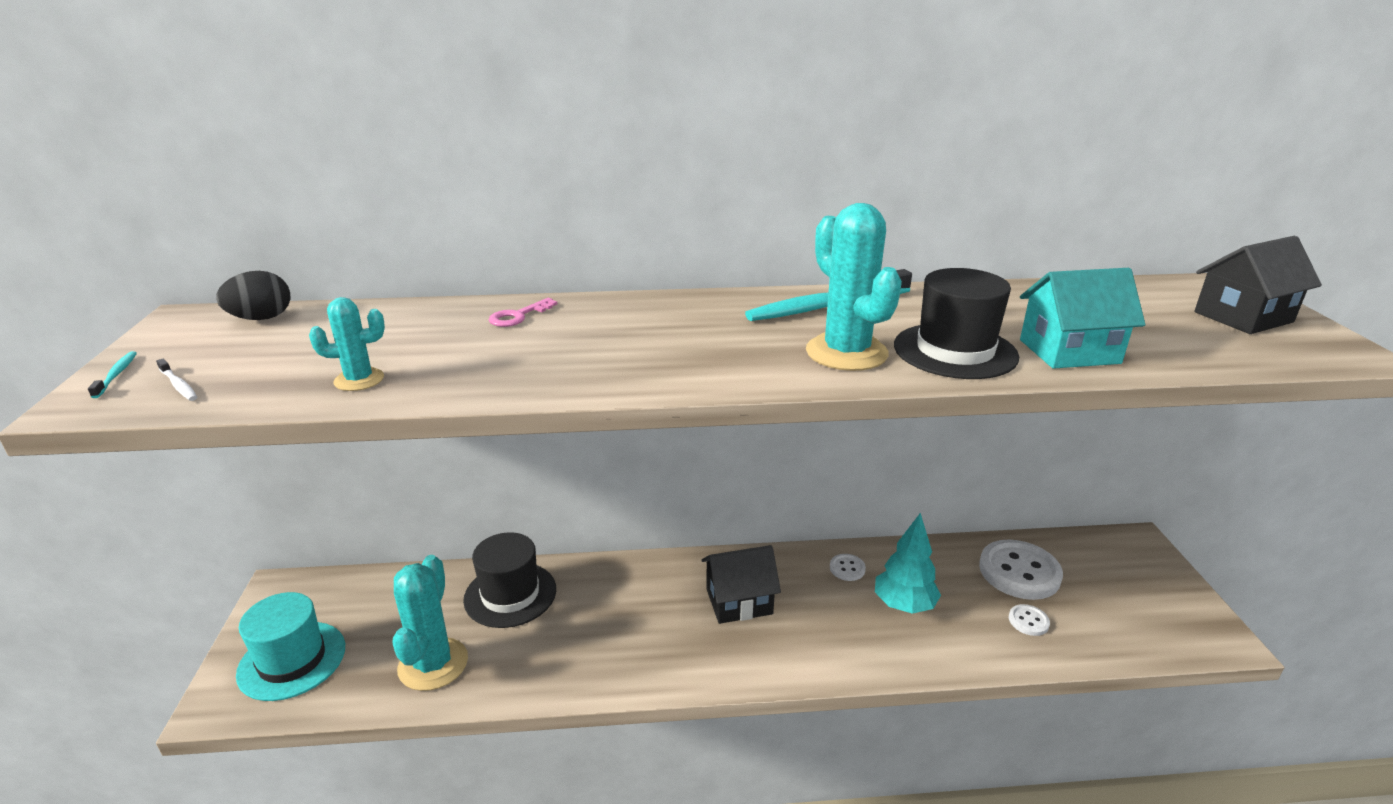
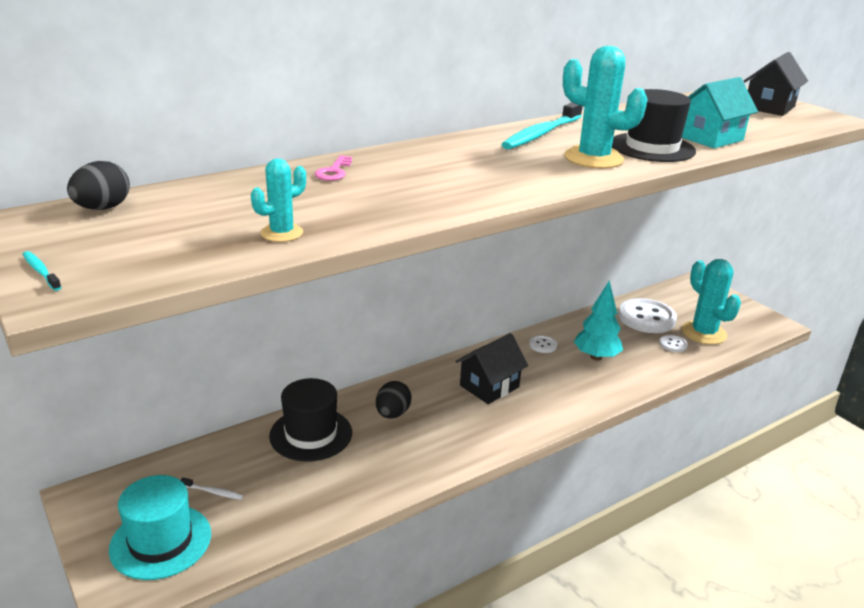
camera: 30 degrees left, 0 degrees up
white toothbrush [156,359,197,401] -> white toothbrush moved to [181,477,243,500]
turquoise cactus [392,555,468,691] -> turquoise cactus moved to [682,259,741,345]
none -> black egg [376,381,412,419]

